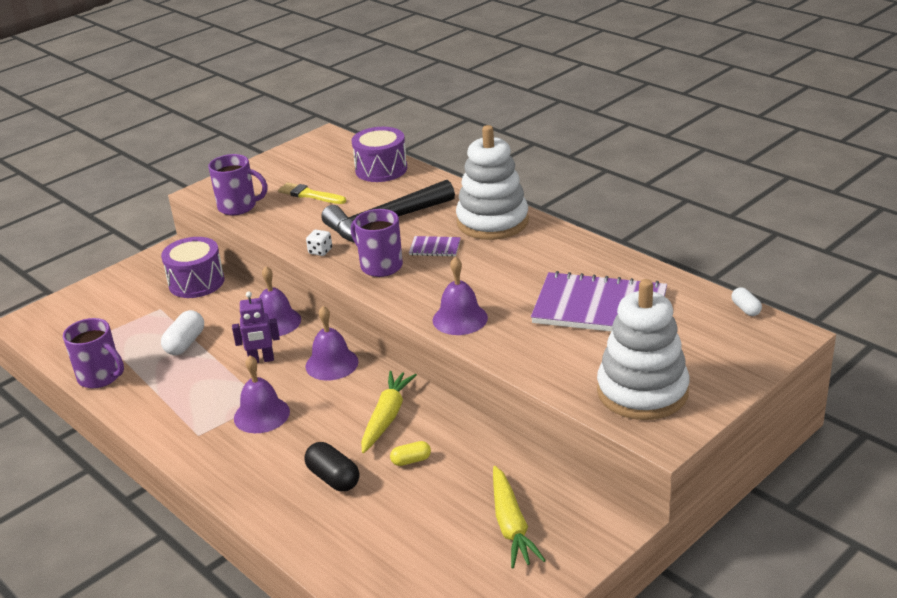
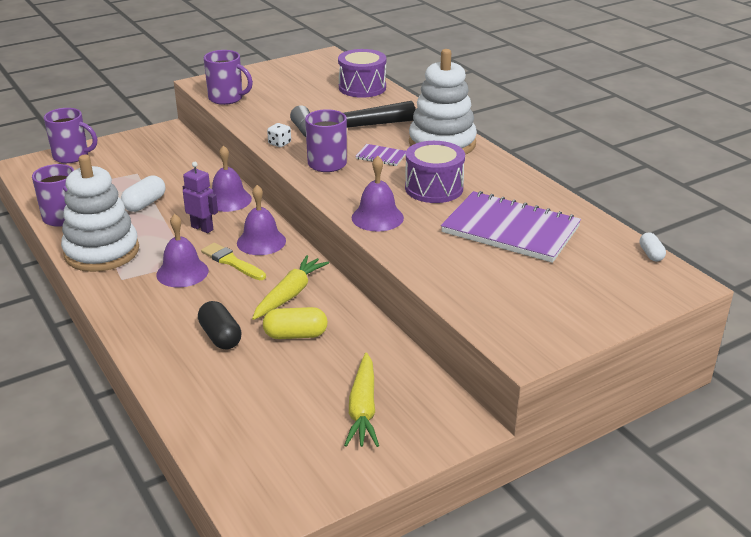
camera: 10 degrees right, 0 degrees up
purple drum [161,237,224,298] -> purple drum moved to [405,141,465,203]
purple robot [232,291,280,363] -> purple robot turned 150 degrees counterclockwise [183,162,218,233]
yellow brush [278,183,346,204] -> yellow brush moved to [201,243,266,280]
yellow capsule [390,441,431,466] -> yellow capsule [263,307,328,339], size x1.64
white stacking toy [597,279,690,420] -> white stacking toy moved to [61,155,139,272]
none -> purple mug [44,108,97,163]

